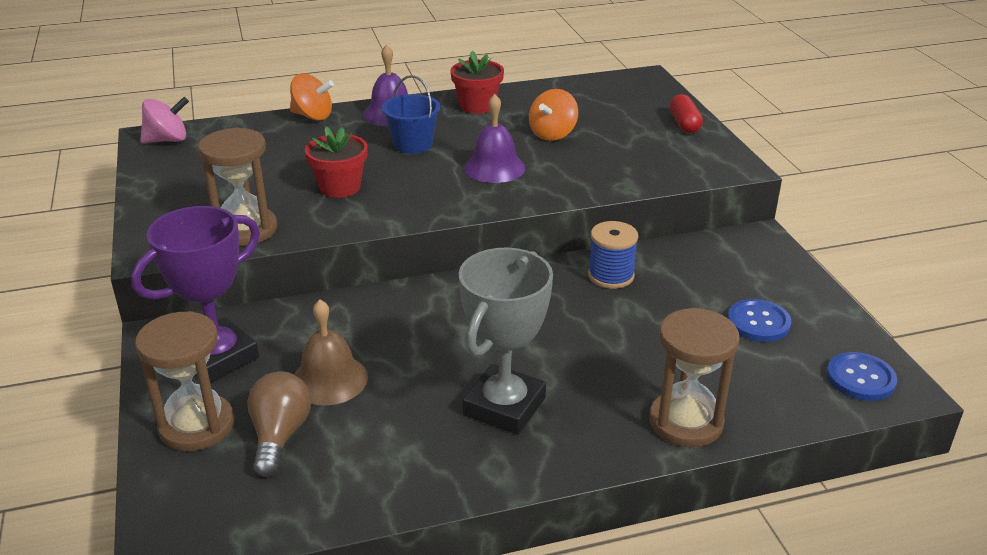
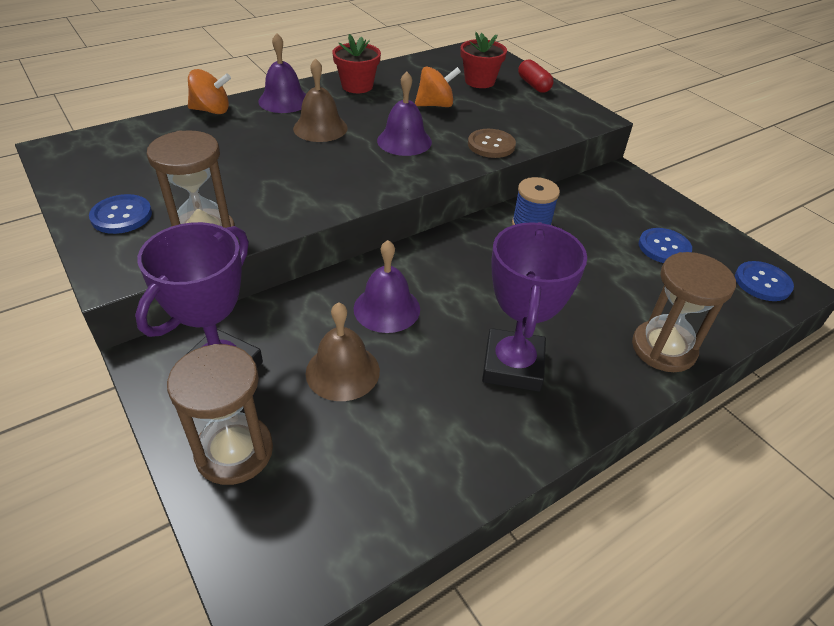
camera: 20 degrees left, 10 degrees up
pink spinning top [140,97,189,143] -> none
brown light bulb [248,371,311,477] -> none
red flower pot [305,127,368,198] -> red flower pot moved to [460,32,507,88]
blue bucket [382,75,440,154] -> brown bell [293,58,348,142]
grey trophy [459,247,553,435] -> purple trophy [482,222,587,392]
orange spinning top [529,89,578,141] -> orange spinning top turned 120 degrees counterclockwise [415,66,461,107]
none -> blue button [89,194,152,234]
none -> purple bell [354,240,420,333]
none -> brown button [468,129,516,158]

